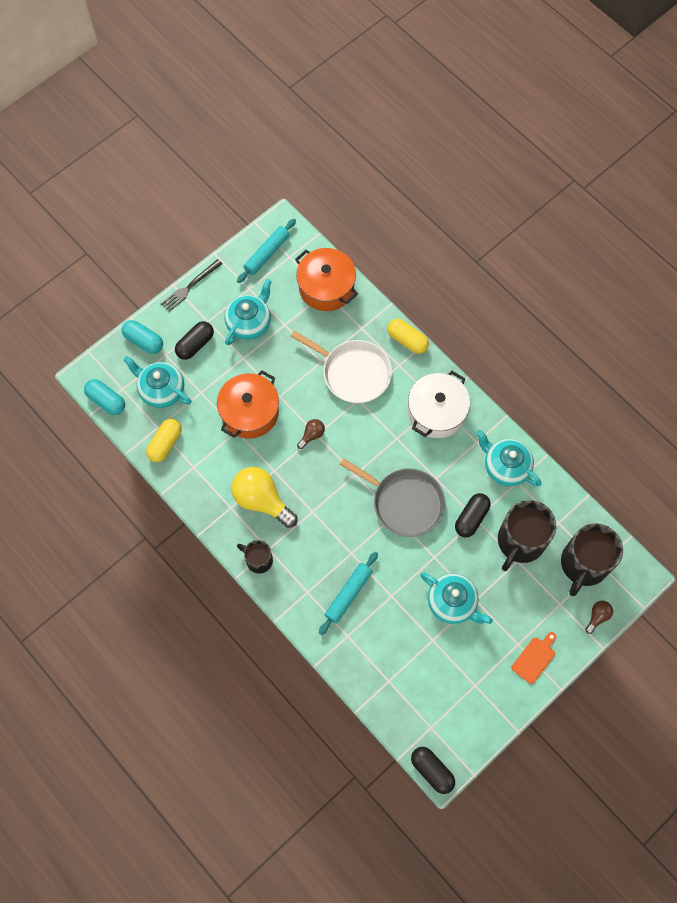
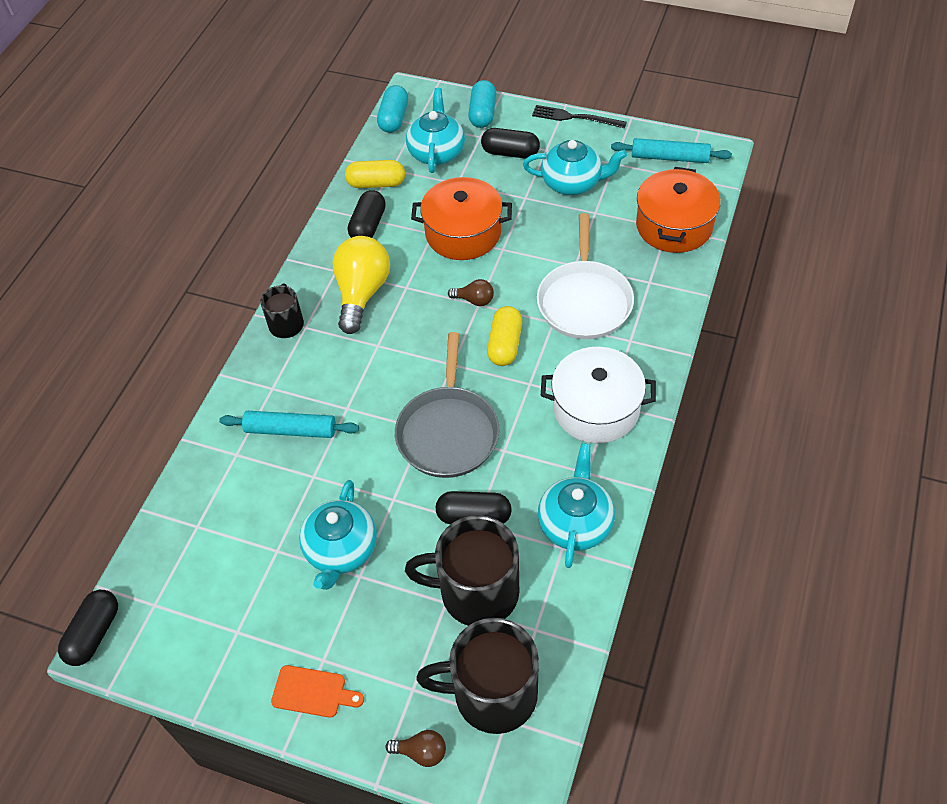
camera: 65 degrees right, 15 degrees down
yellow capsule [387,319,429,354] -> yellow capsule moved to [487,306,522,366]
none -> black capsule [348,190,386,238]

